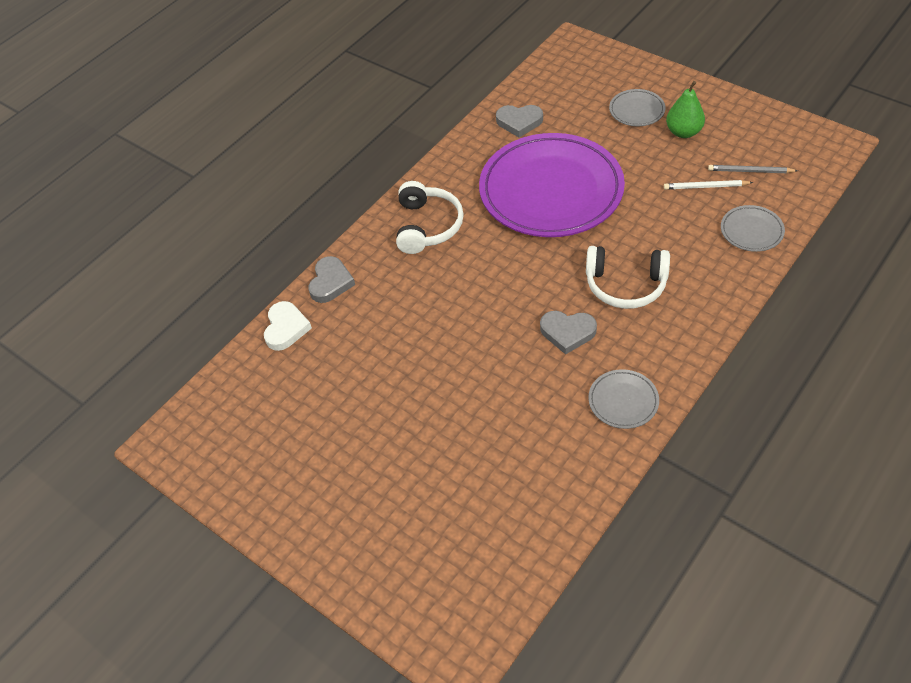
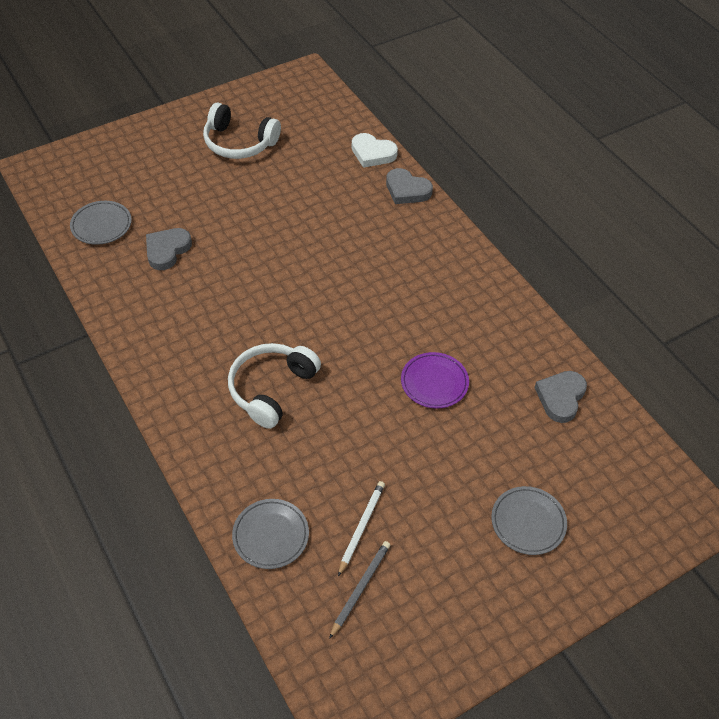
camera: 105 degrees right, 0 degrees up
white headphones [396,181,464,254] -> white headphones moved to [203,103,281,159]
purple plate [479,133,625,237] -> purple plate [401,352,469,408], size x0.41
grey heart [540,311,597,355] -> grey heart moved to [146,228,192,270]
grey plate [588,369,659,429] -> grey plate moved to [70,201,132,245]
green pear [666,81,705,138] -> none

